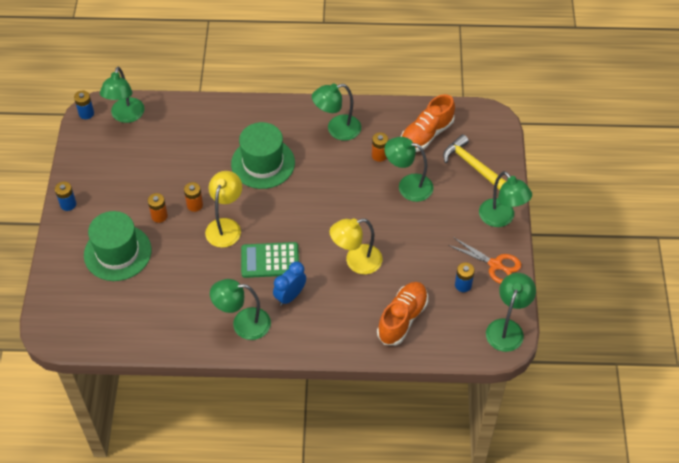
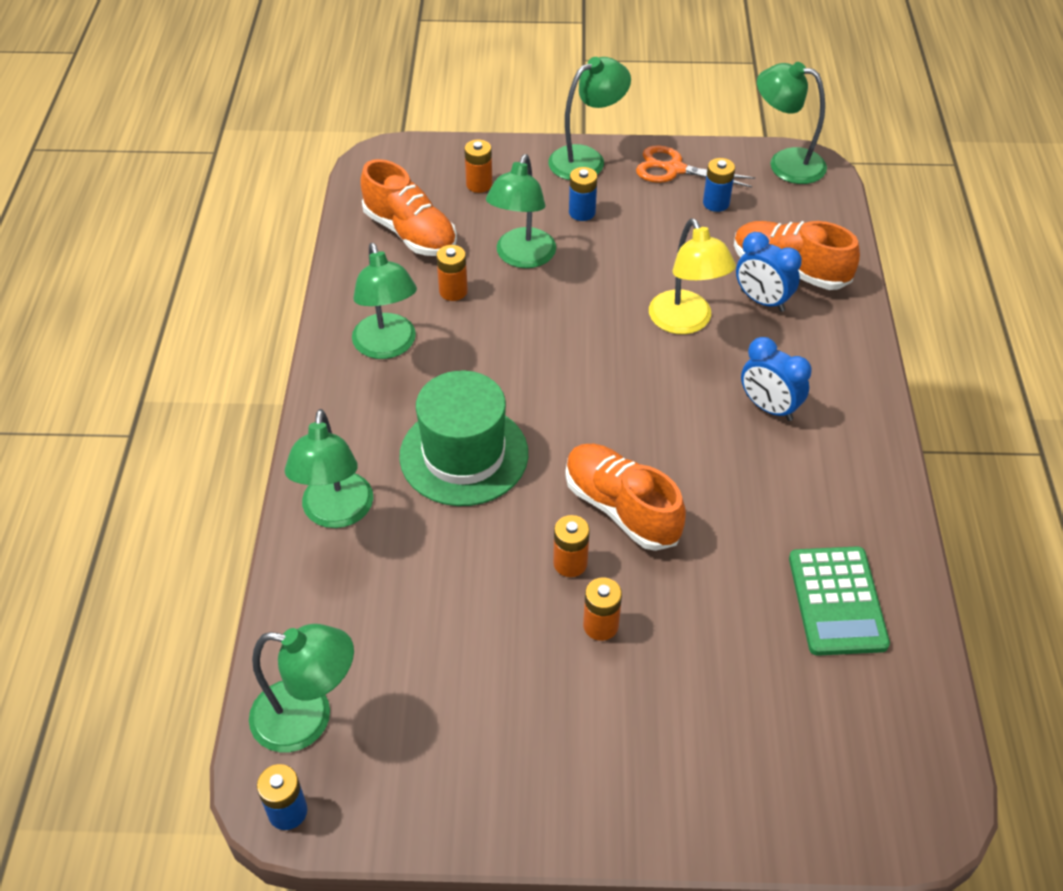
camera: 90 degrees left, 5 degrees down
blue battery [55,181,76,211] -> blue battery moved to [569,167,597,221]
green hat [84,211,152,281] -> none
yellow lamp [205,171,242,248] -> orange shoe [565,444,686,551]
green lamp [210,279,271,340] -> green lamp moved to [285,409,373,528]
green calculator [241,242,299,278] -> green calculator moved to [789,546,890,656]
yellow hammer [443,134,506,190] -> orange battery [464,139,493,193]
orange scissors [448,237,522,284] -> orange scissors turned 105 degrees counterclockwise [636,145,755,187]
none -> blue clock [736,232,802,312]

